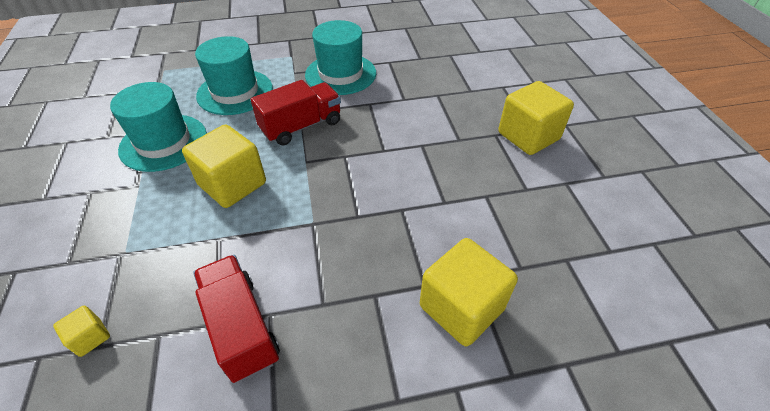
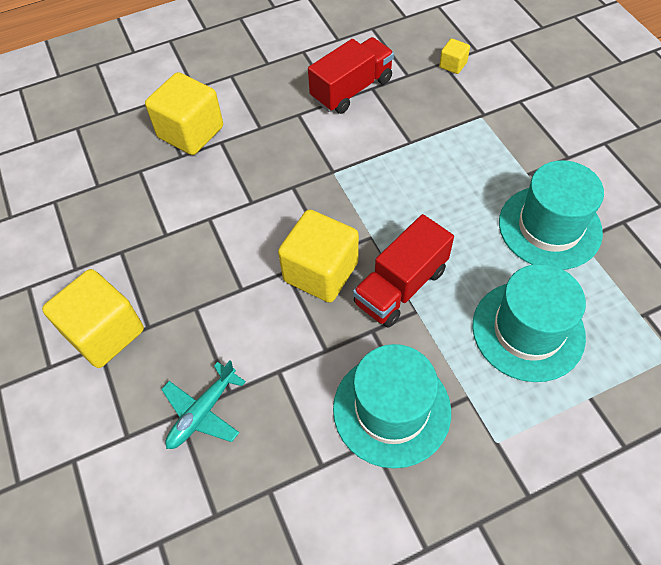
camera: 170 degrees right, 10 degrees up
yellow cube [182,124,266,208] -> yellow cube moved to [278,209,359,303]
red truck [193,255,280,383] -> red truck turned 90 degrees counterclockwise [308,37,394,114]
none -> turquoise plane [161,361,246,449]

